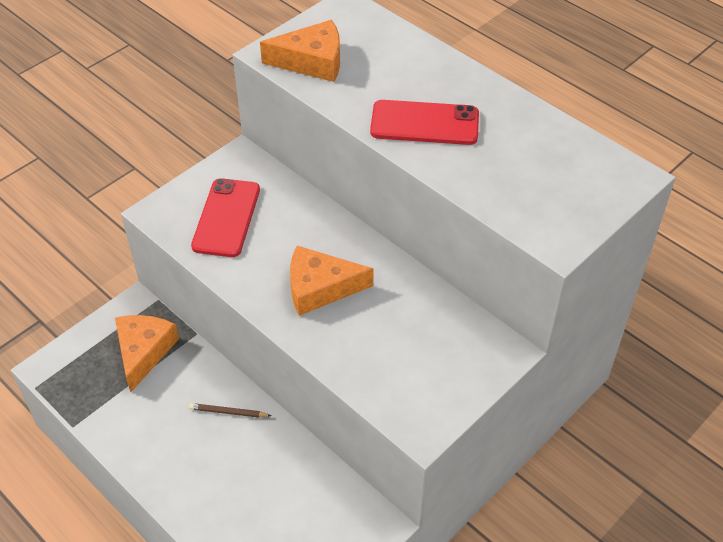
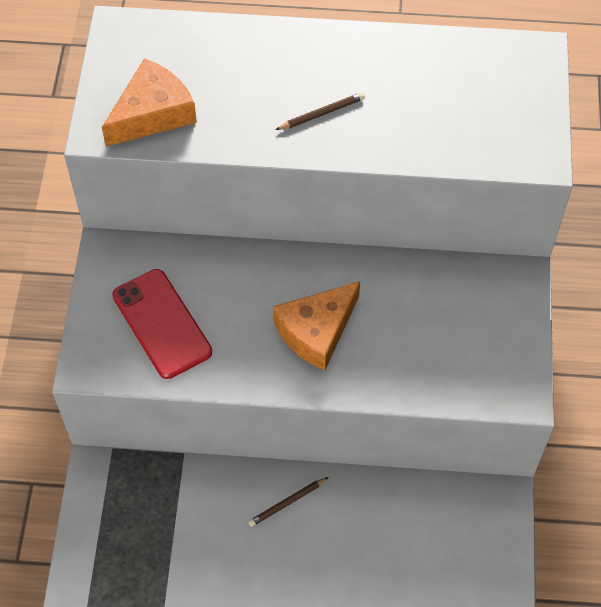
camera: 40 degrees left, 10 degrees up
orange cheese [115,315,179,392] -> none
red phone [370,100,479,145] -> brown pencil [275,92,365,130]

